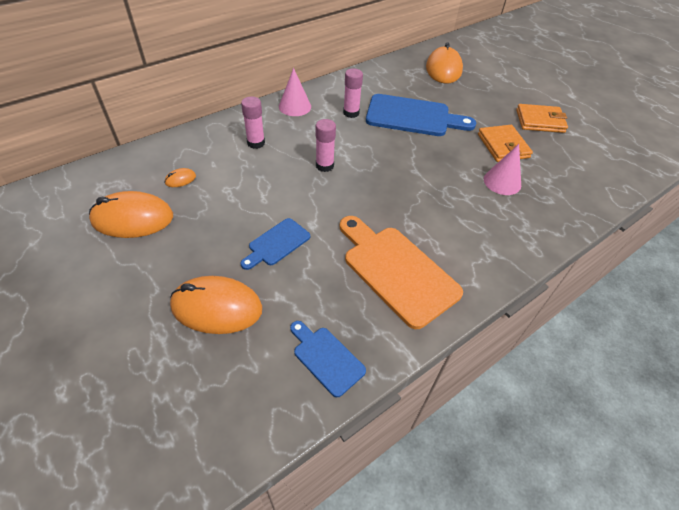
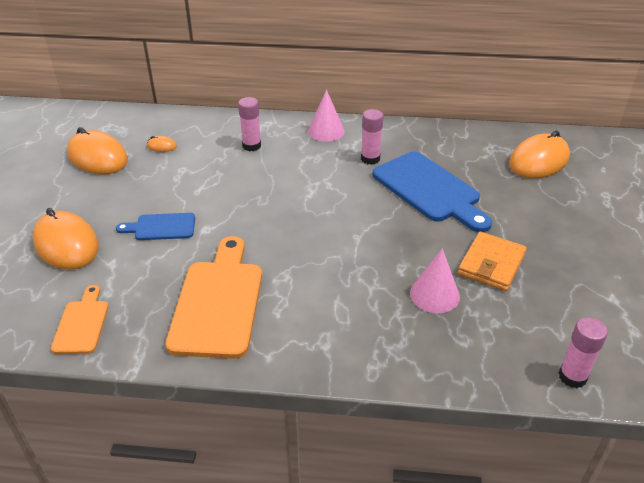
camera: 45 degrees right, 10 degrees down
blue cutting board [290,321,366,397] -> orange cutting board [51,285,109,354]
pink glue stick [316,119,336,172] -> pink glue stick moved to [559,317,608,388]
orange wallet [516,104,568,133] -> none

